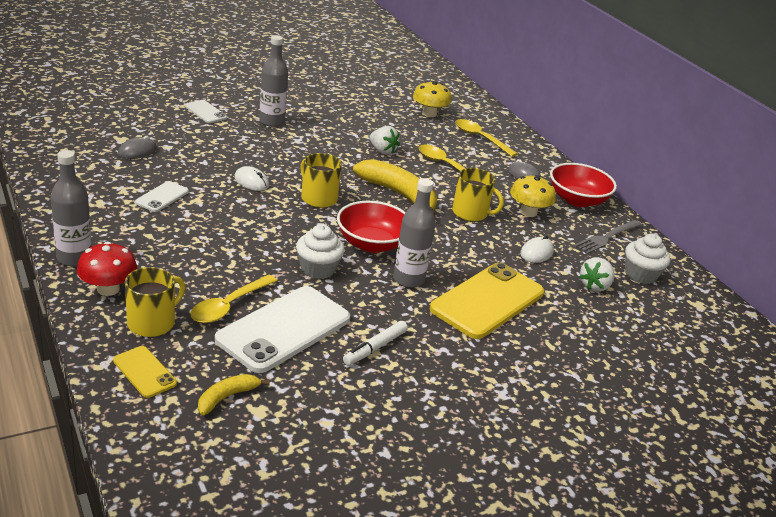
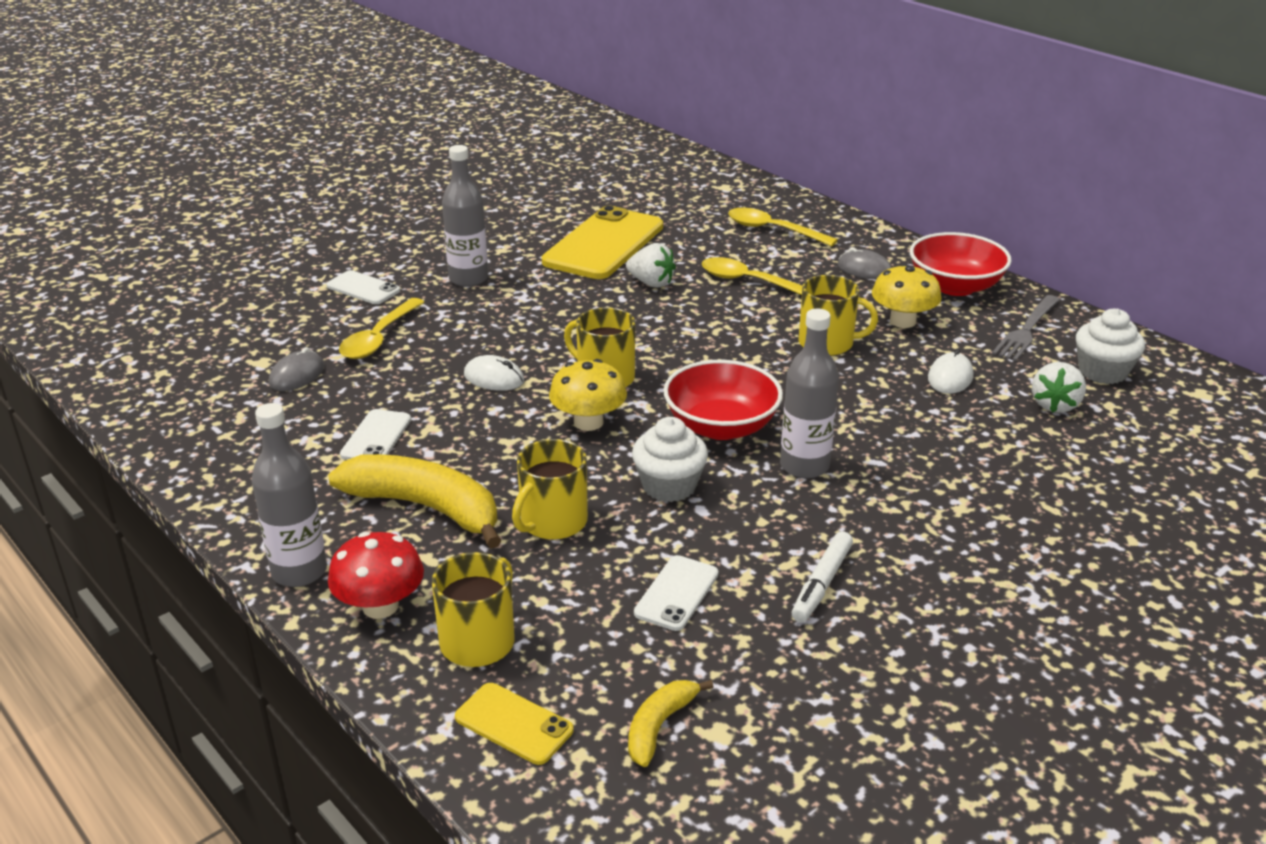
camera: 10 degrees left, 0 degrees up
yellow spoon [190,275,277,323] -> yellow spoon moved to [339,298,424,359]
white phone [215,286,350,373] -> white phone [634,555,719,631], size x0.48
yellow banana [353,159,437,217] -> yellow banana moved to [328,454,501,548]
yellow mushroom [413,81,451,117] -> yellow mushroom moved to [549,359,627,431]
yellow phone [430,263,544,339] -> yellow phone moved to [542,206,663,279]
none -> yellow mug [512,439,588,540]

